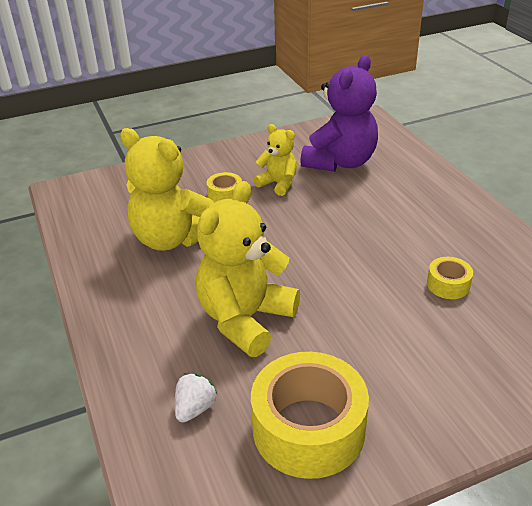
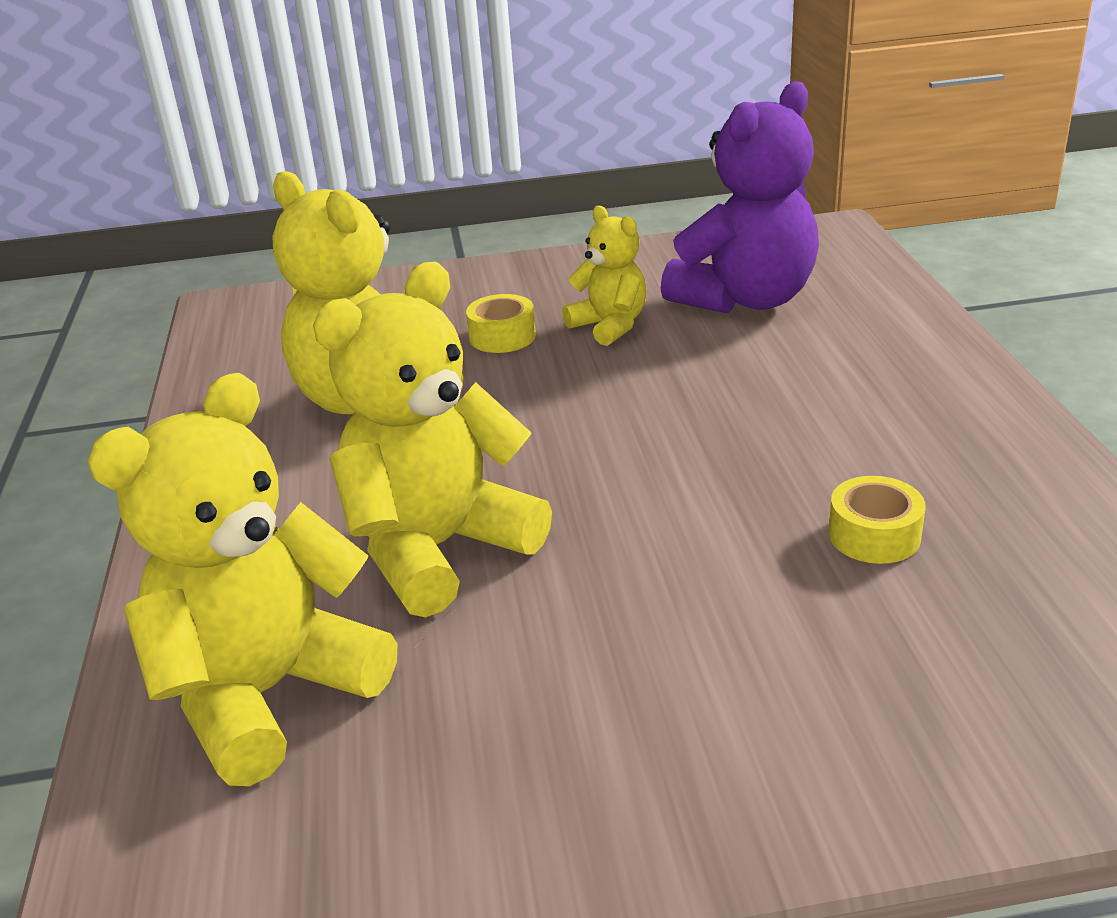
camera: 15 degrees right, 5 degrees down
white strawberry [175,373,217,422] -> yellow teddy bear [88,373,398,786]
yellow tape [251,352,369,479] -> none

